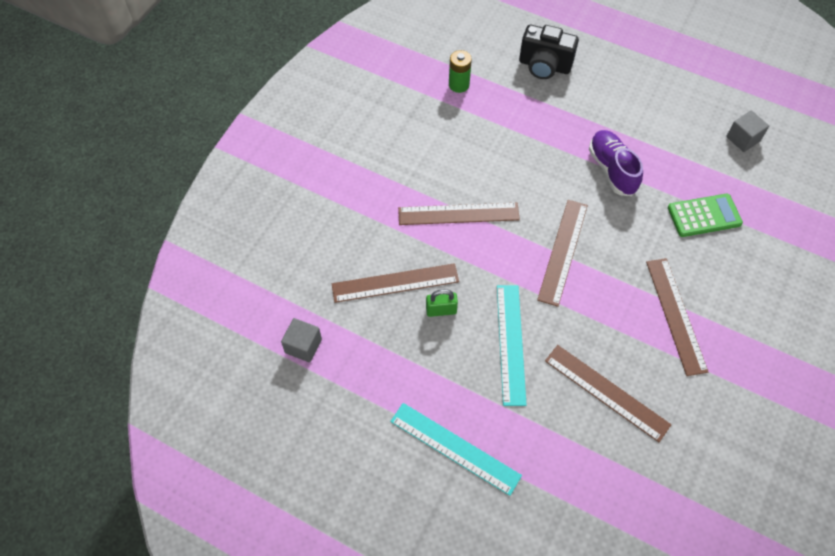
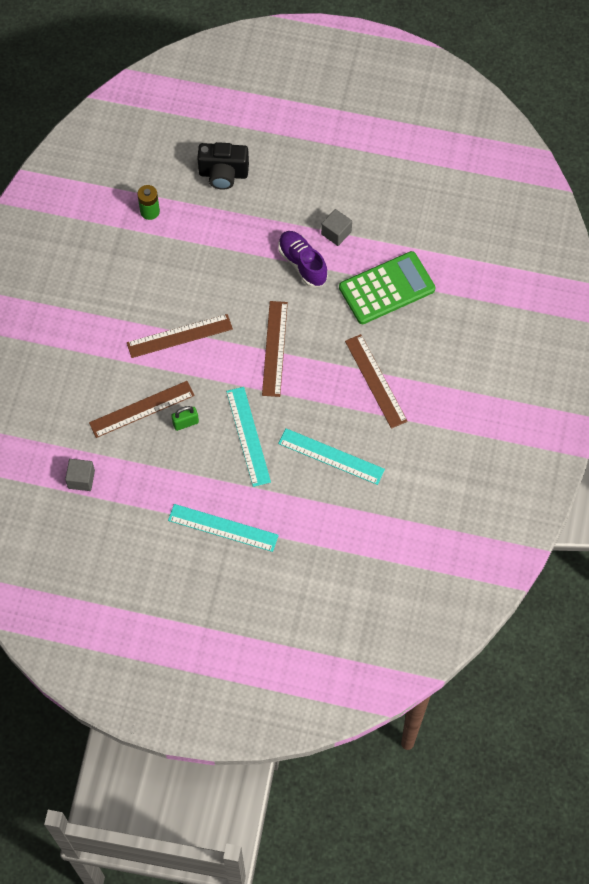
camera: 15 degrees left, 5 degrees up
brown ruler [545,345,671,442] -> turquoise ruler [278,428,385,485]
green calculator [668,194,743,237] -> green calculator [339,251,436,324], size x1.52
grey cube [726,111,769,152] -> grey cube moved to [321,209,352,246]

